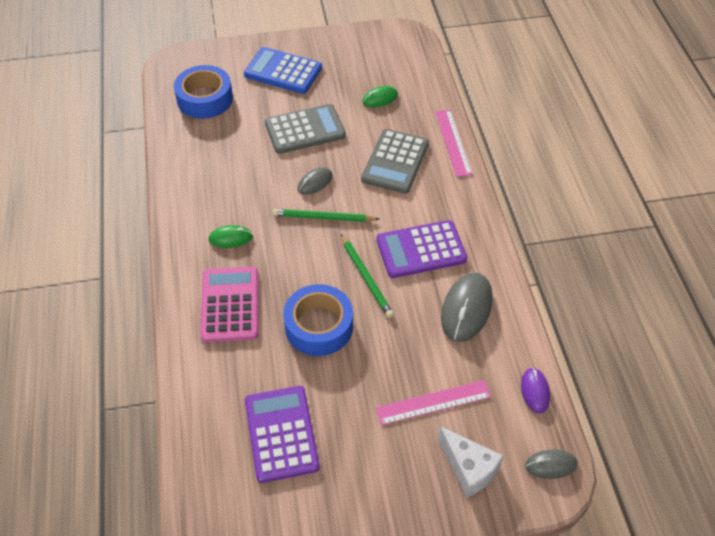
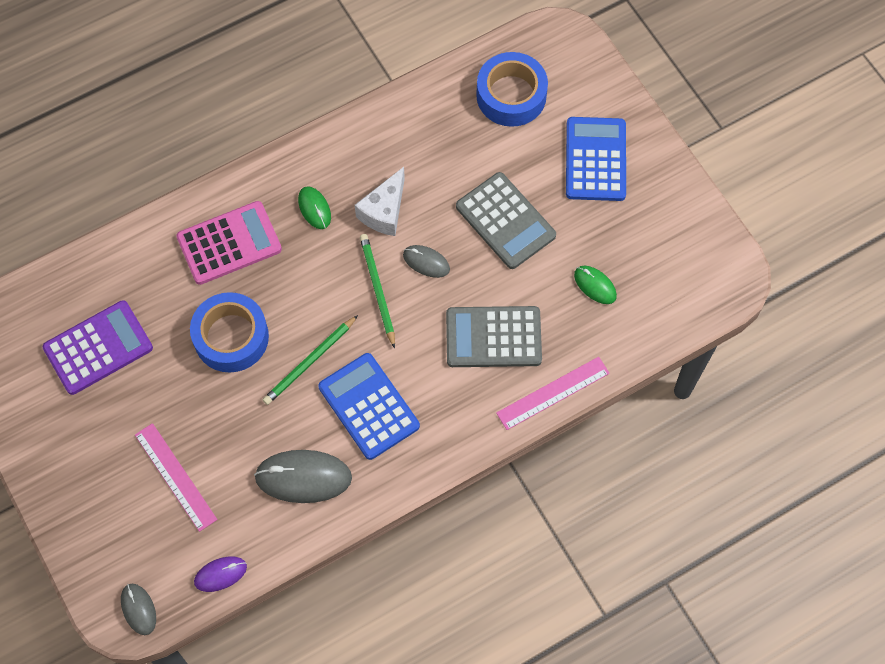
camera: 70 degrees right, 15 degrees up
purple calculator [377,220,467,278] -> blue calculator [318,353,420,460]
white cheese [438,426,503,498] -> white cheese moved to [355,167,405,236]

